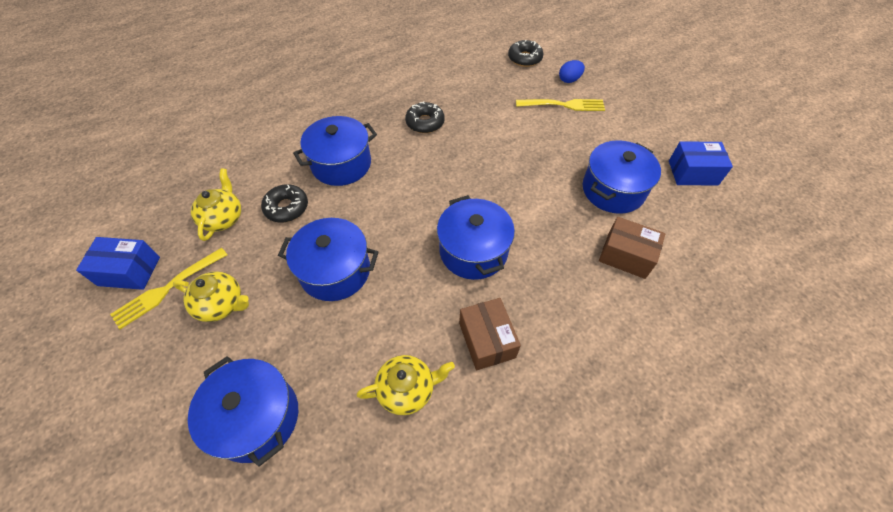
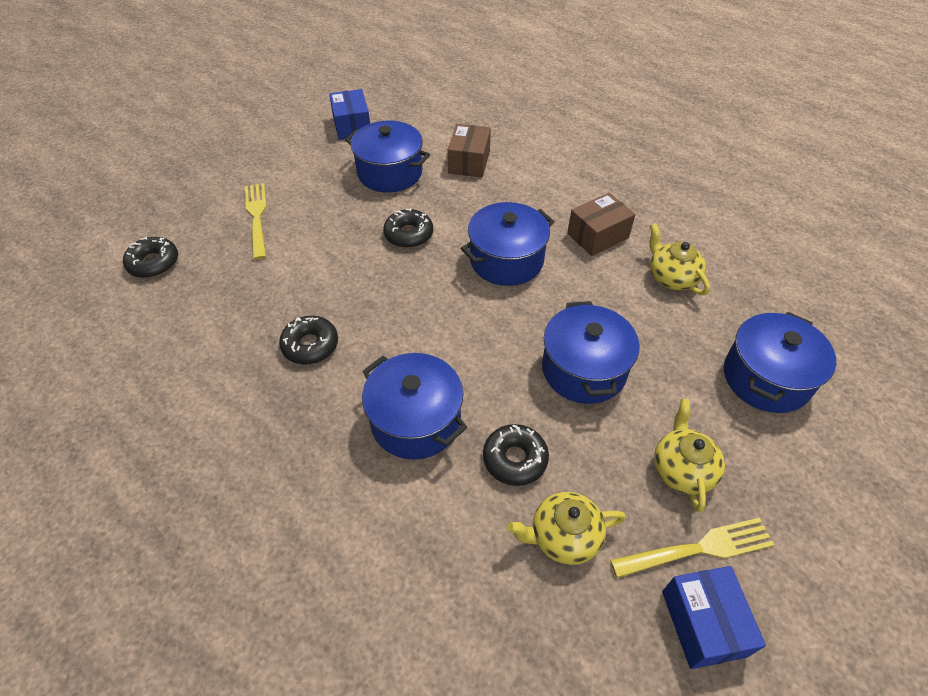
camera: 105 degrees left, 5 degrees down
yellow fork [110,248,227,329] -> yellow fork turned 45 degrees counterclockwise [610,518,774,578]
blue egg [559,60,585,83] -> none
none -> black donut [383,208,433,248]

